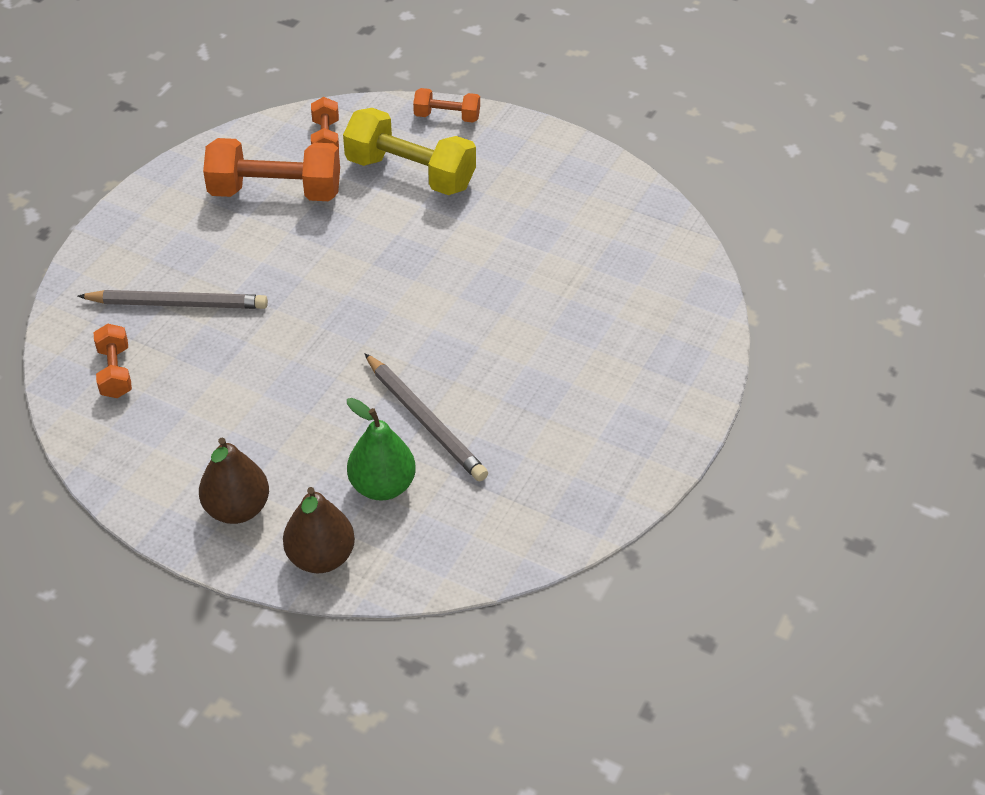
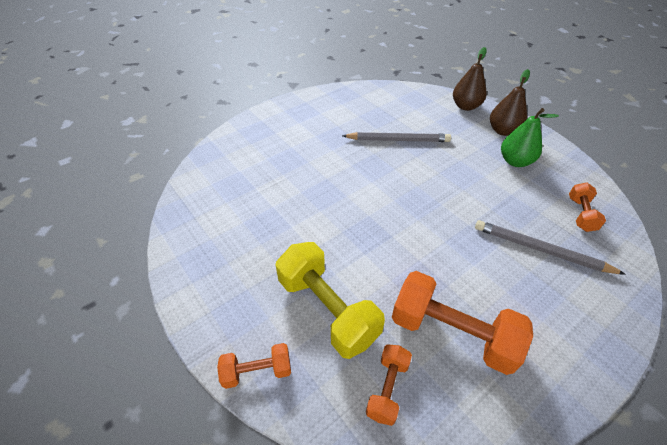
camera: 155 degrees left, 0 degrees up
green pear [347,398,416,501] -> green pear moved to [501,108,559,167]
grey pencil [364,353,488,481] -> grey pencil turned 105 degrees clockwise [342,132,451,142]
orange dumbbell [413,88,480,123] -> orange dumbbell turned 45 degrees counterclockwise [217,343,291,389]

